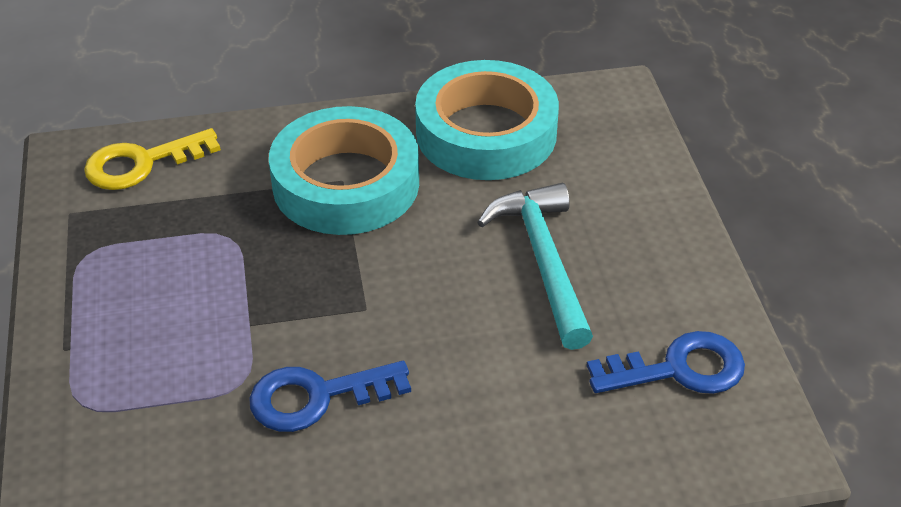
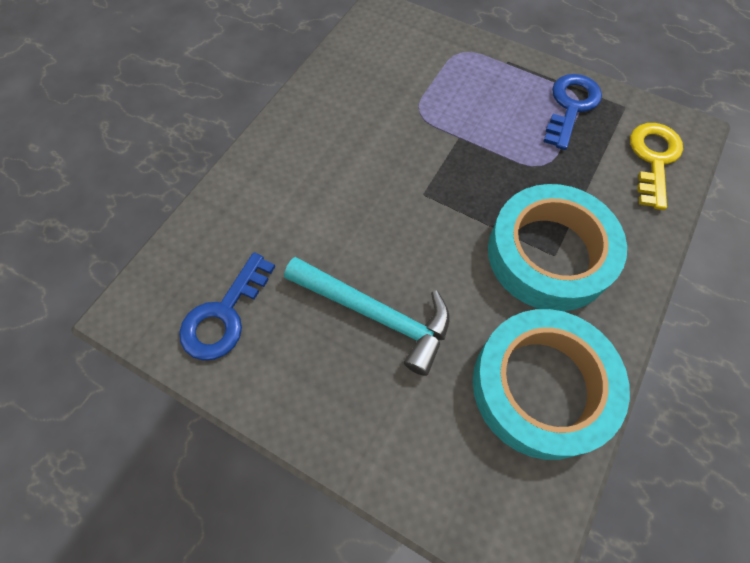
camera: 130 degrees right, 20 degrees up
blue key [249,361,411,432] -> blue key moved to [543,74,602,150]

